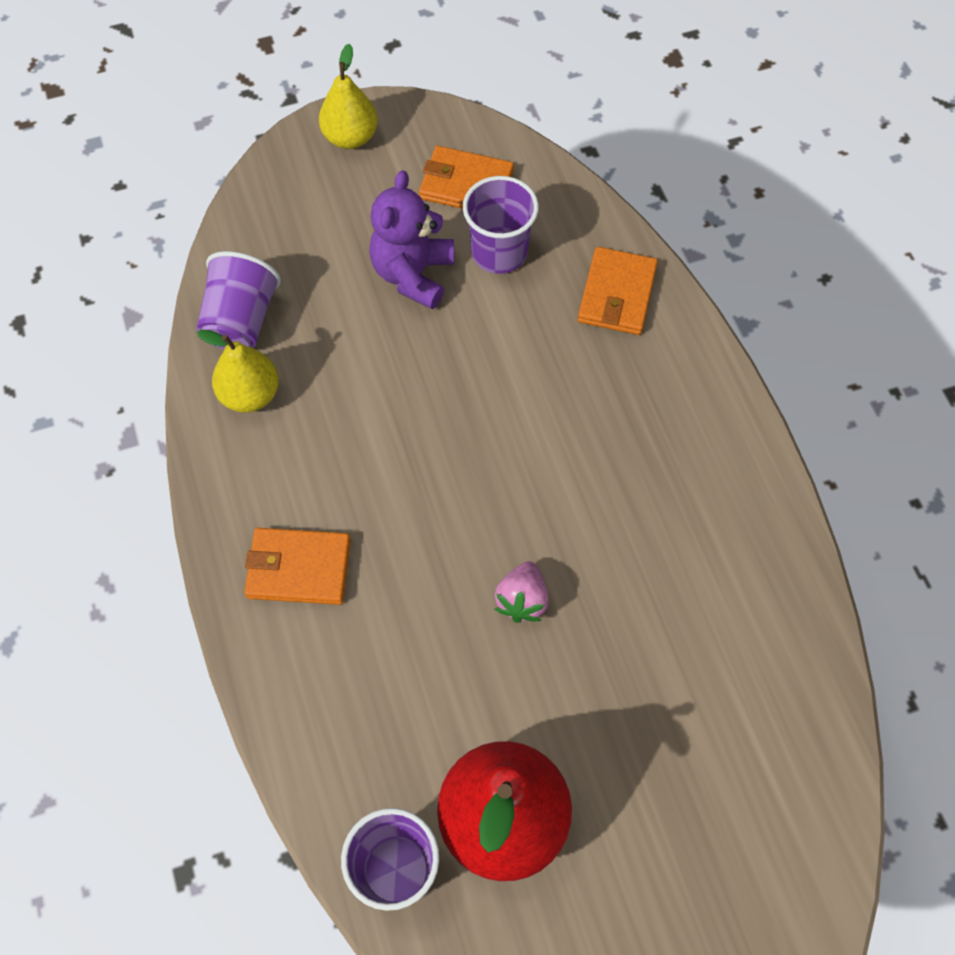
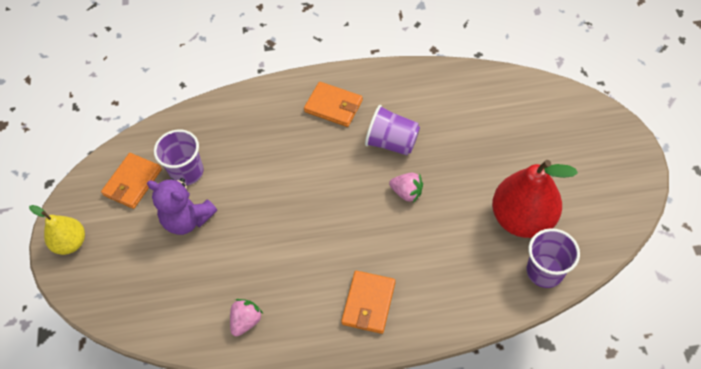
camera: 75 degrees left, 5 degrees down
purple cup [196,251,281,349] -> purple cup moved to [365,105,420,155]
yellow pear [197,330,279,412] -> pink strawberry [230,299,263,336]
orange wallet [578,247,658,335] -> orange wallet moved to [304,82,363,127]

